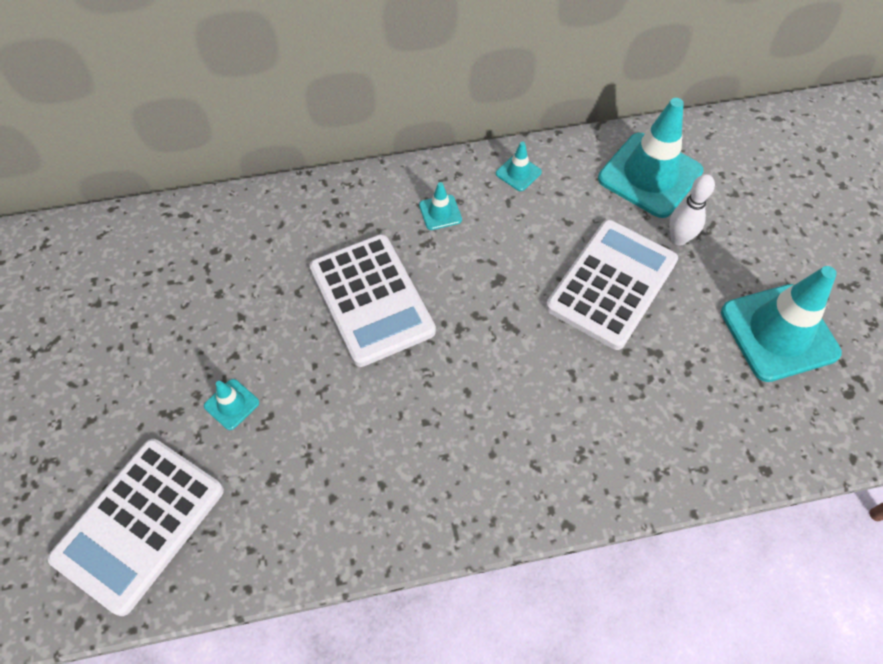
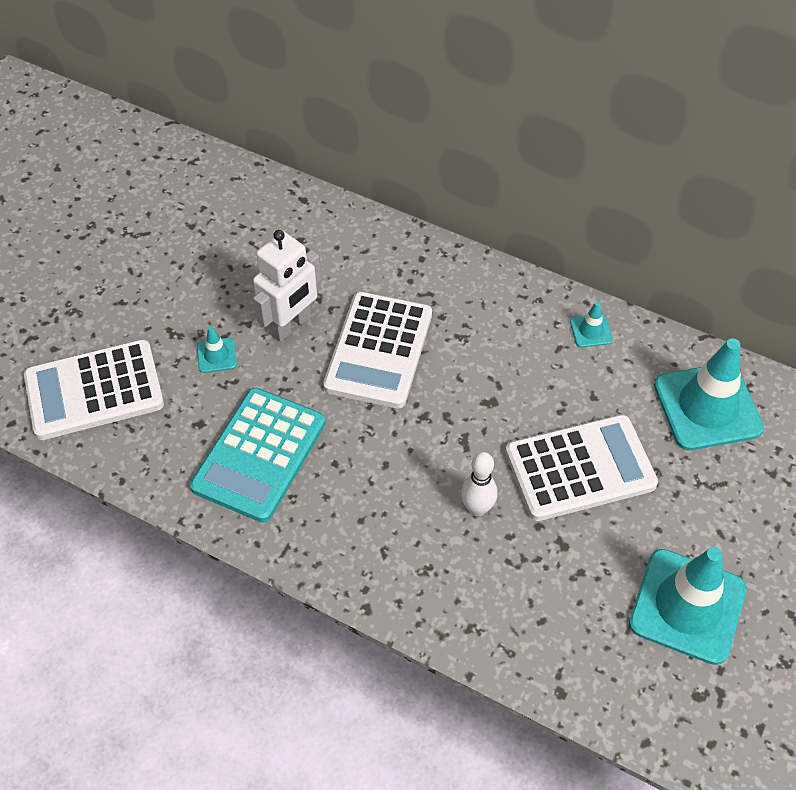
camera: 40 degrees right, 5 degrees down
turquoise traffic cone [419,182,462,230] -> none
white bowling pin [669,174,715,245] -> white bowling pin moved to [461,452,498,516]
none -> turquoise calculator [190,388,326,523]
none -> white robot [253,230,321,342]

